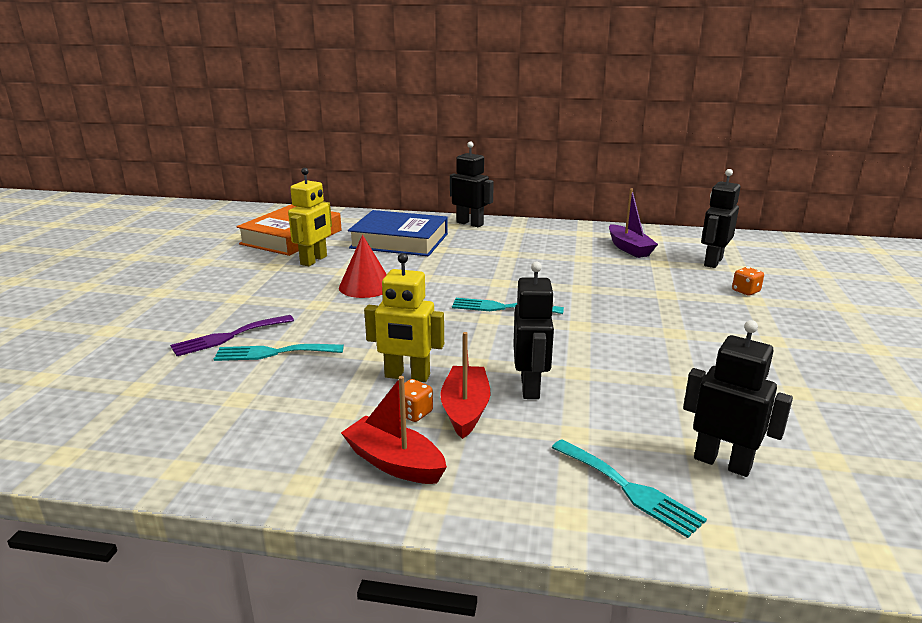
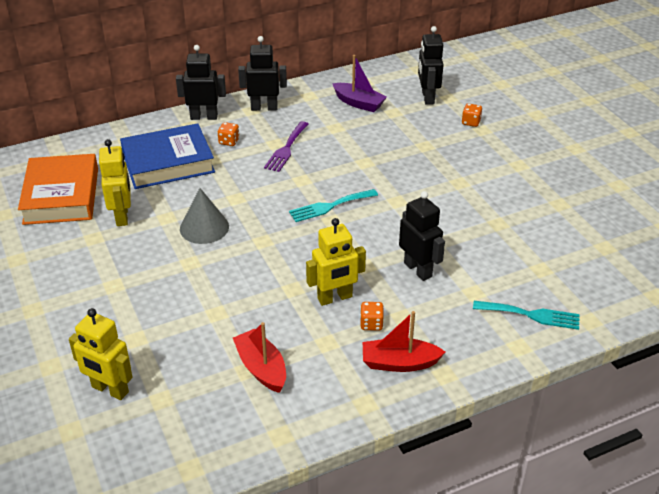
camera: 35 degrees left, 15 degrees up
purple fork [170,315,294,356] -> purple fork moved to [264,121,308,172]
turquoise fork [214,344,344,361] -> none
red cone [339,234,387,298] -> grey cone [180,188,229,244]
red boat [440,332,490,439] -> red boat moved to [233,322,286,393]
black robot [683,320,793,477] -> black robot moved to [238,36,287,111]
none -> yellow robot [69,308,133,400]
none -> orange dice [218,122,240,146]

